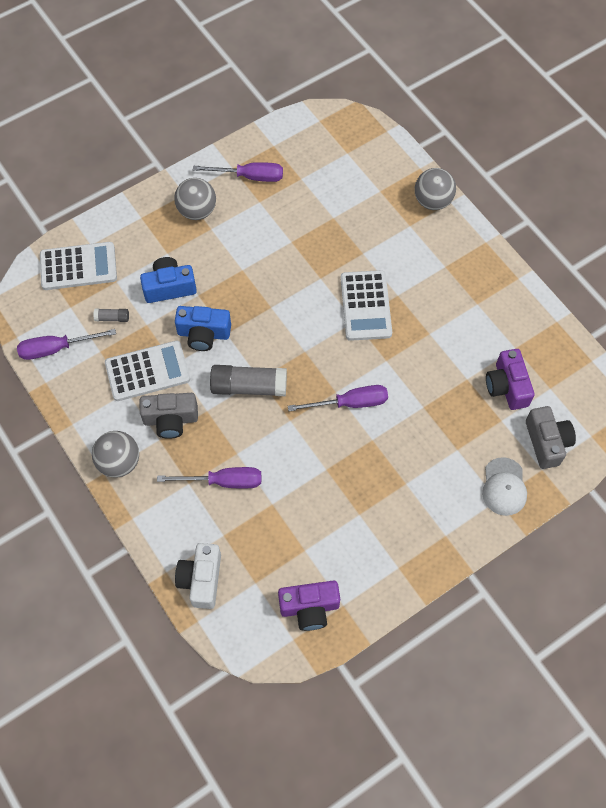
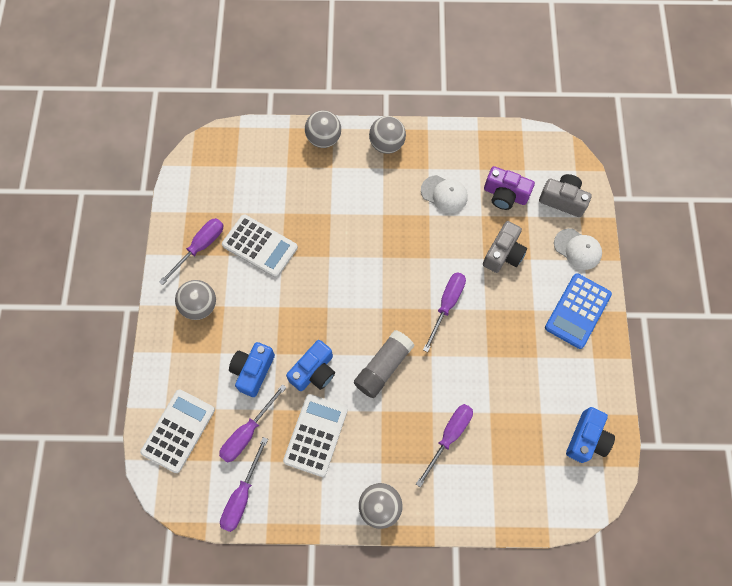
camera: 55 degrees left, 5 degrees up
grey glue stick [94,309,129,322] -> purple screwdriver [219,384,287,463]
grey camera [140,393,198,439] -> grey camera moved to [483,221,527,273]
white camera [175,543,221,609] -> none
purple camera [278,581,340,631] -> blue camera [566,407,615,463]
white calculator [340,270,392,341] -> white calculator moved to [222,214,298,278]
none -> grey ball [369,116,406,154]
none -> white cap [421,175,468,213]
none -> blue calculator [545,273,612,349]

